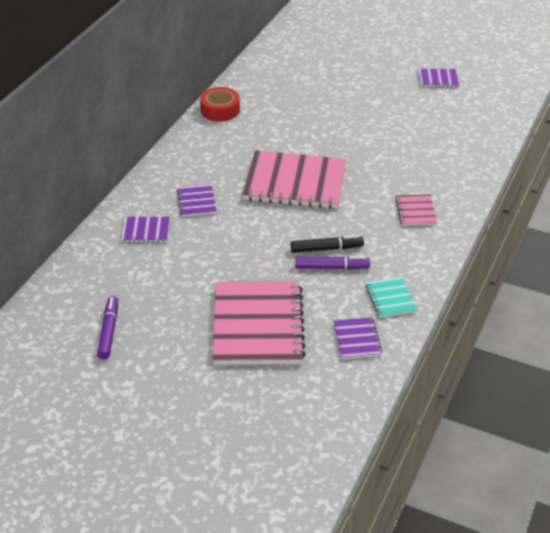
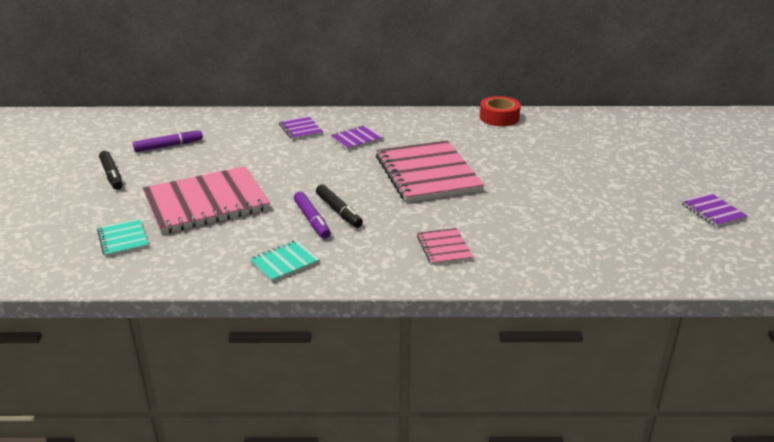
camera: 65 degrees right, 10 degrees down
purple notebook [334,317,382,359] -> none
pink notebook [395,194,437,226] -> pink notebook turned 75 degrees counterclockwise [417,228,473,265]
none -> turquoise notebook [97,218,149,257]
none -> black marker [99,151,123,190]

